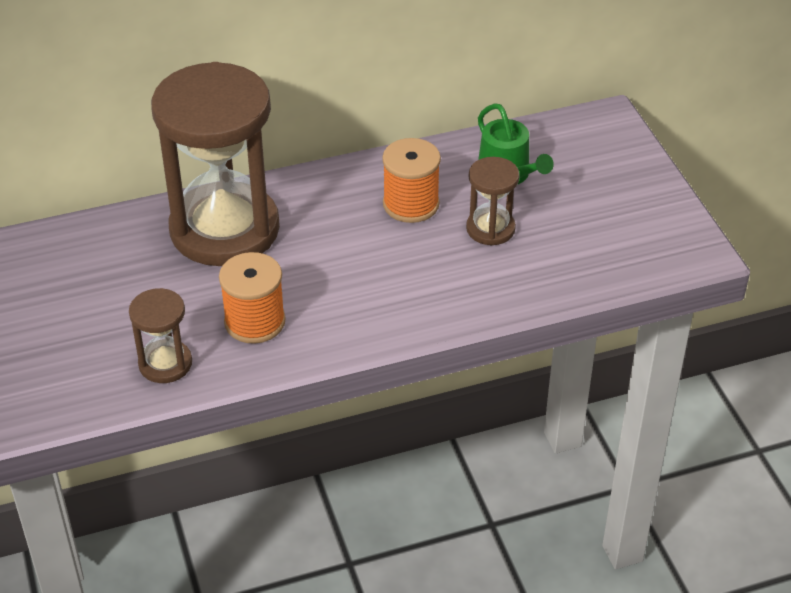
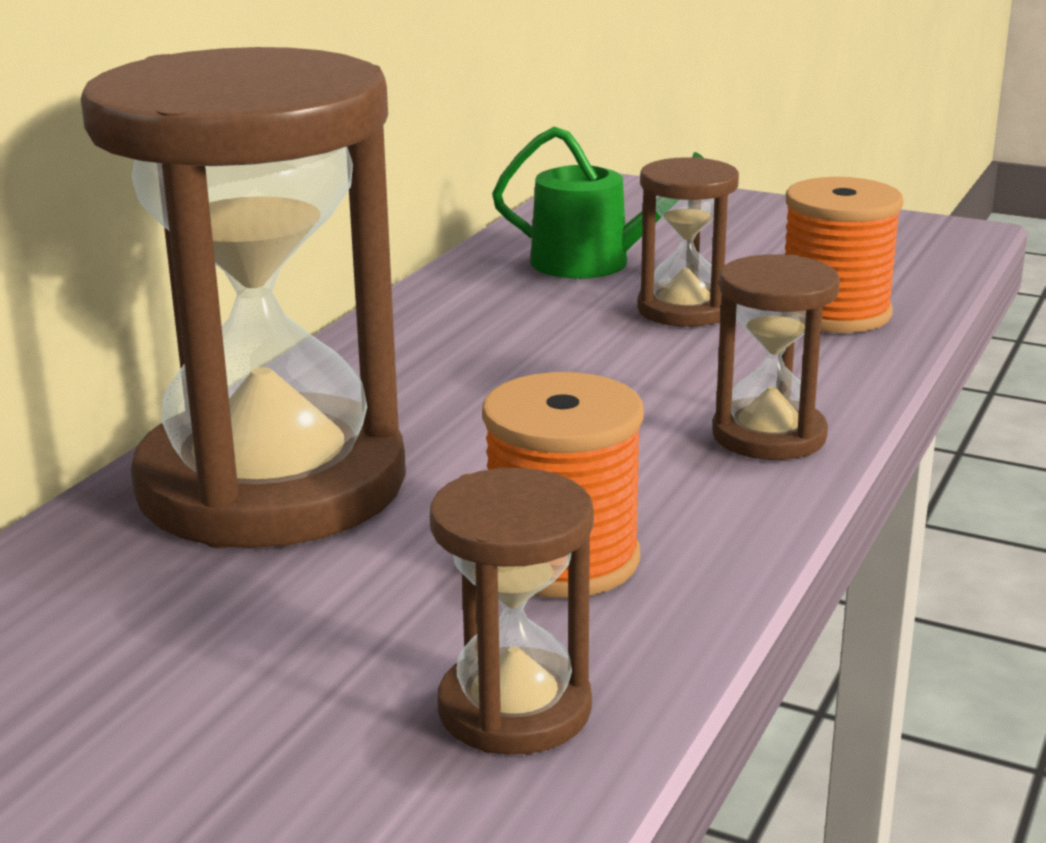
camera: 45 degrees left, 20 degrees down
orange spool [382,138,441,223] -> orange spool moved to [785,177,903,333]
none -> brown hourglass [712,254,840,460]

